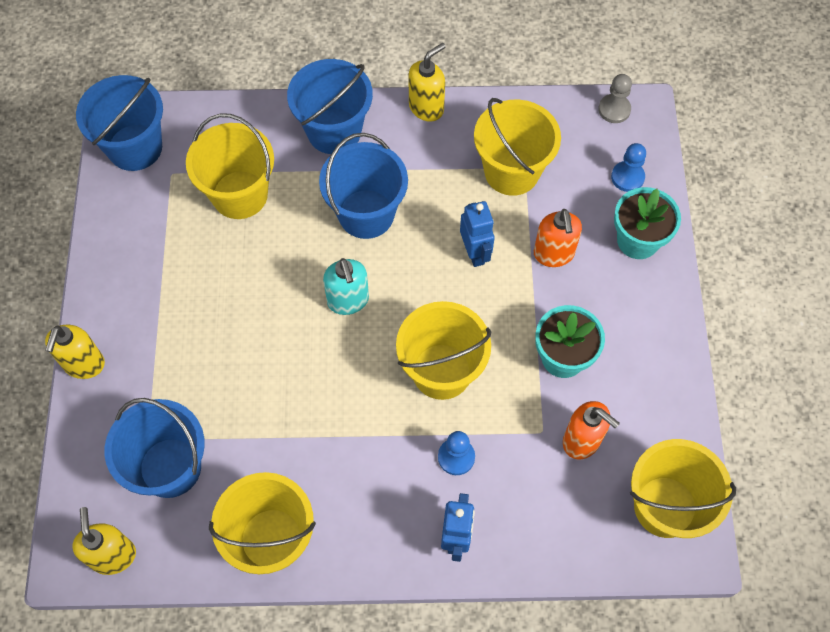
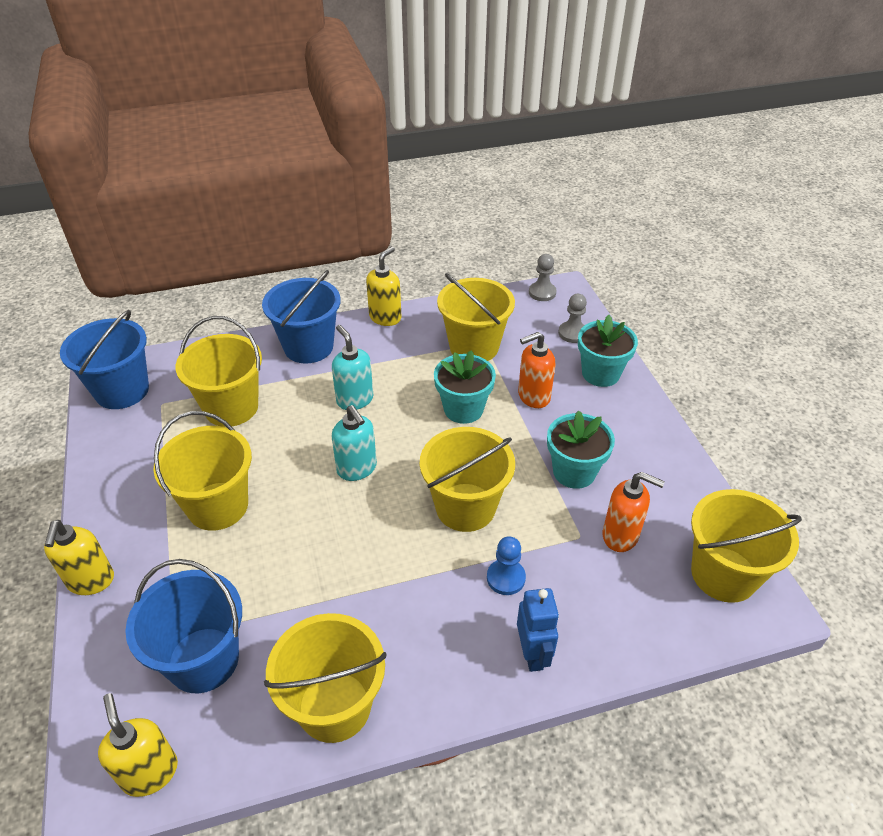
camera: 15 degrees left, 20 degrees down
blue bucket [319,133,408,239] -> turquoise soap dispenser [332,325,373,410]
blue robot [460,201,495,267] -> turquoise flower pot [434,350,496,424]
orange soap dispenser [534,209,582,267] -> orange soap dispenser turned 90 degrees clockwise [518,332,555,408]
blue pawn [611,143,646,192] -> grey pawn [558,294,587,343]
none -> yellow bucket [153,411,252,531]

